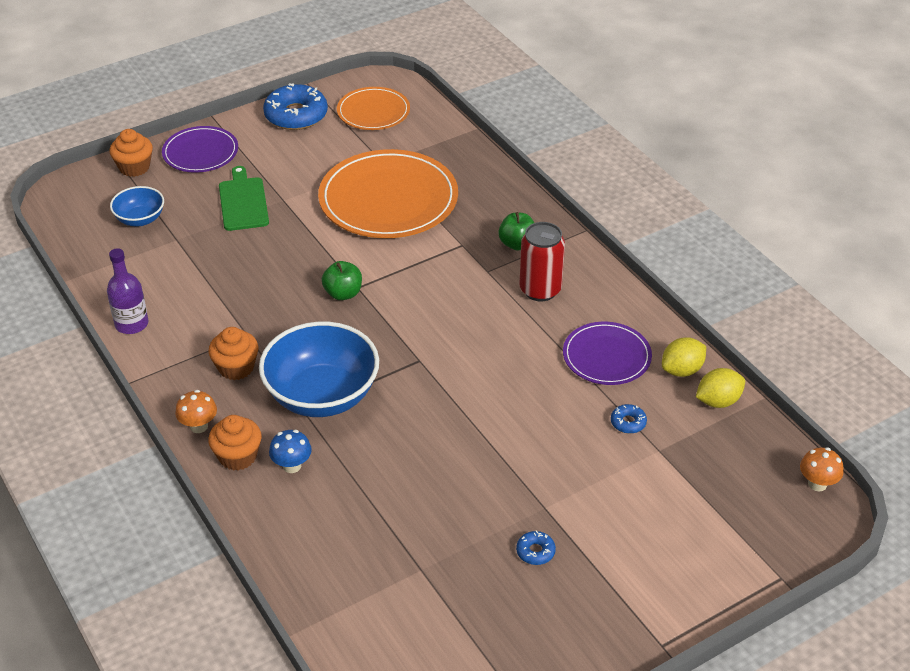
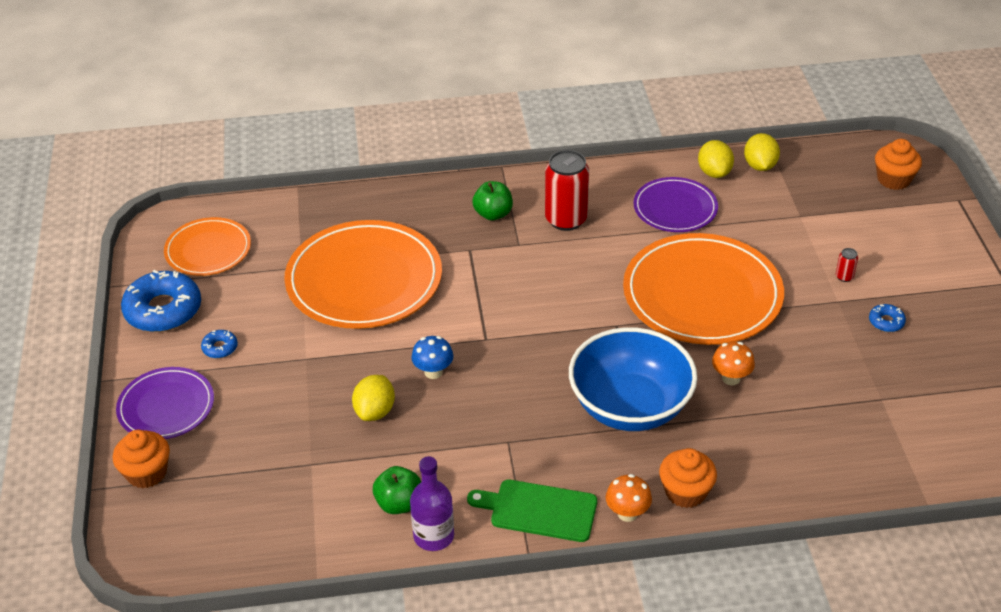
camera: 65 degrees left, 0 degrees up
blue bowl [110,186,164,226] -> none
orange cupcake [208,327,259,380] -> orange cupcake moved to [875,139,922,190]
green cutting board [219,166,269,231] -> green cutting board moved to [467,480,597,542]
blue mushroom [269,430,312,473] -> blue mushroom moved to [411,336,453,379]
green apple [322,261,362,300] -> green apple moved to [373,466,421,514]
blue donut [611,404,647,434] -> blue donut moved to [201,330,238,358]
orange mushroom [800,447,844,491] -> orange mushroom moved to [712,342,755,385]
none -> yellow lemon [352,375,395,421]
none -> orange plate [623,233,784,345]
none -> red can [836,248,858,282]

